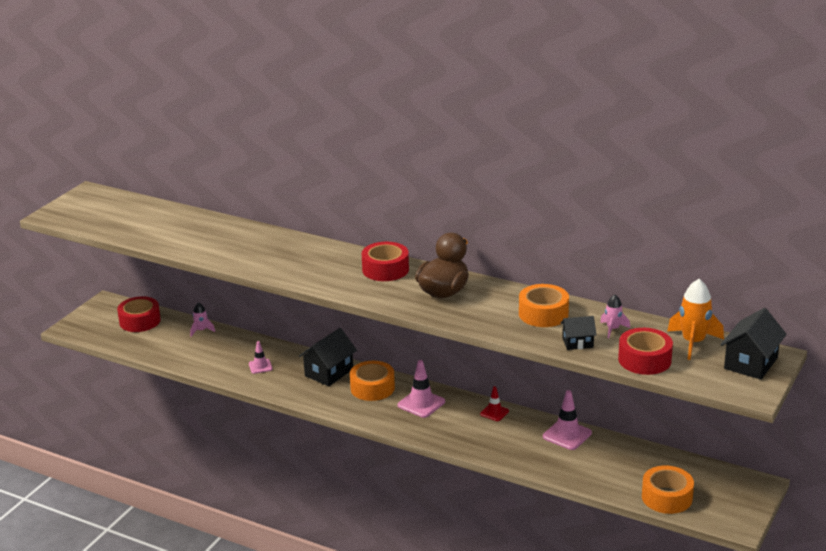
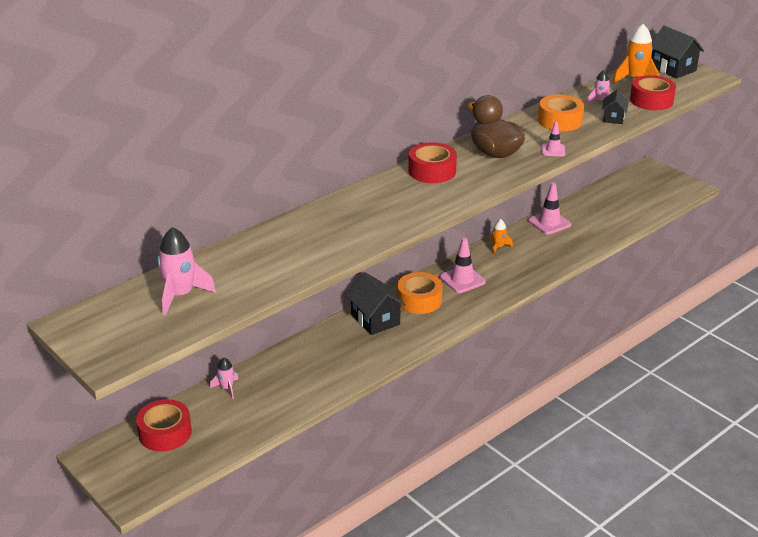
camera: 70 degrees left, 5 degrees up
pink traffic cone [249,341,273,374] -> pink traffic cone moved to [542,122,565,157]
red traffic cone [480,386,509,421] -> orange rocket [489,219,513,255]
orange tape [642,465,694,514] -> none
none -> pink rocket [157,227,216,316]

